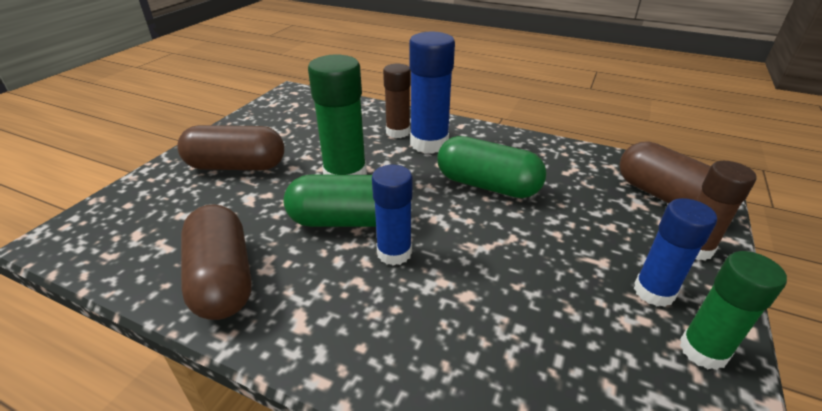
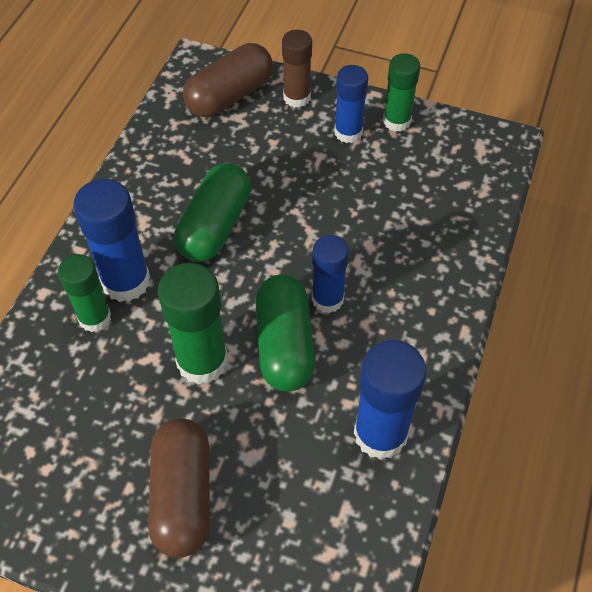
camera: 95 degrees left, 20 degrees up
brown capsule [181,204,252,320] -> blue glue stick [354,340,427,460]
brown glue stick [383,64,411,138] -> green glue stick [58,254,111,332]

